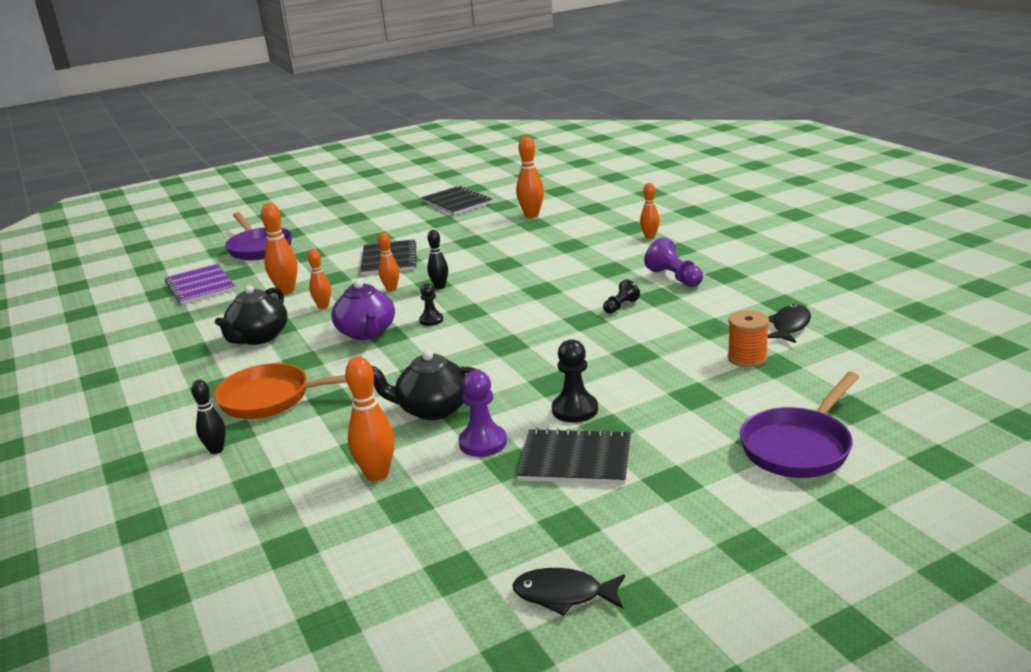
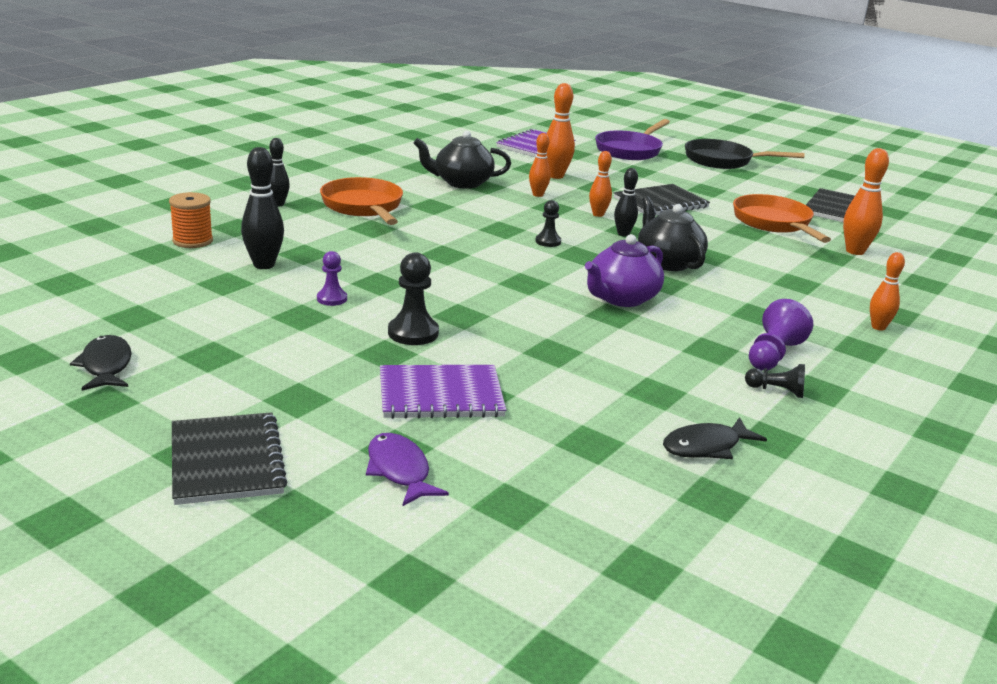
camera: 60 degrees right, 0 degrees up
purple teapot [331,280,395,340] -> purple teapot moved to [585,234,664,307]
orange bowling pin [345,357,395,481] -> black bowling pin [241,147,284,269]
black teapot [372,350,481,420] -> black teapot moved to [638,196,708,271]
purple pawn [458,370,507,457] -> purple pawn [317,251,347,306], size x0.63
black notebook [516,428,631,484] -> black notebook moved to [172,412,288,505]
black pawn [603,279,640,314] -> black pawn moved to [745,364,805,398]
orange spool [728,310,769,367] -> orange spool moved to [169,192,213,248]
purple pan [740,372,859,478] -> purple fish [366,433,449,506]
black fish [767,304,811,343] -> black fish turned 150 degrees clockwise [663,417,767,459]
none -> purple notebook [380,365,506,419]
none -> black pan [685,139,804,169]
none -> orange pan [733,194,831,243]

